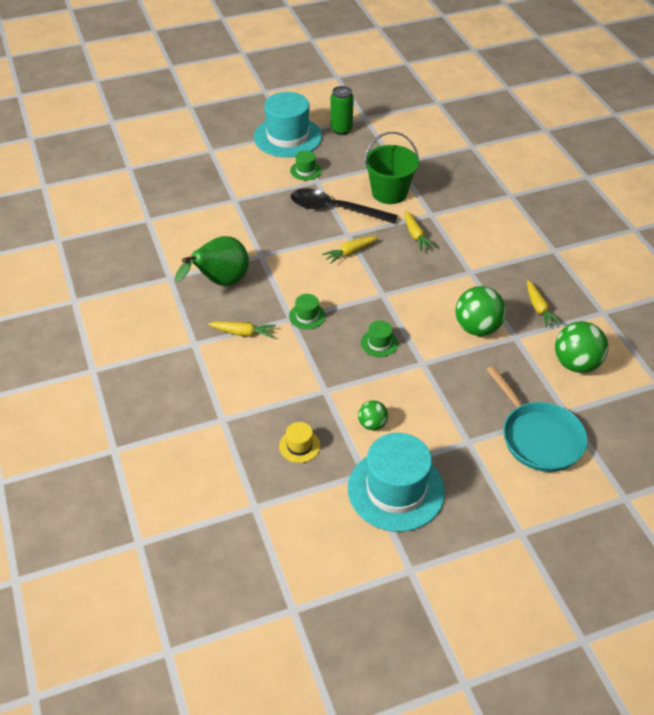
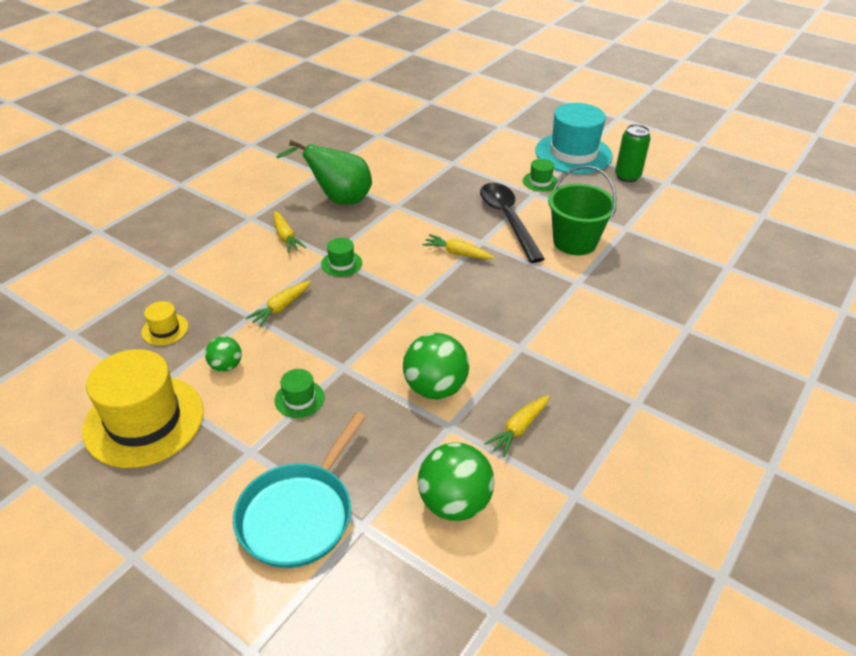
camera: 55 degrees right, 5 degrees down
turquoise hat [348,433,445,532] -> yellow hat [82,349,204,468]
green hat [361,320,398,357] -> green hat moved to [275,369,325,418]
yellow carrot [405,211,436,251] -> yellow carrot moved to [245,281,311,328]

